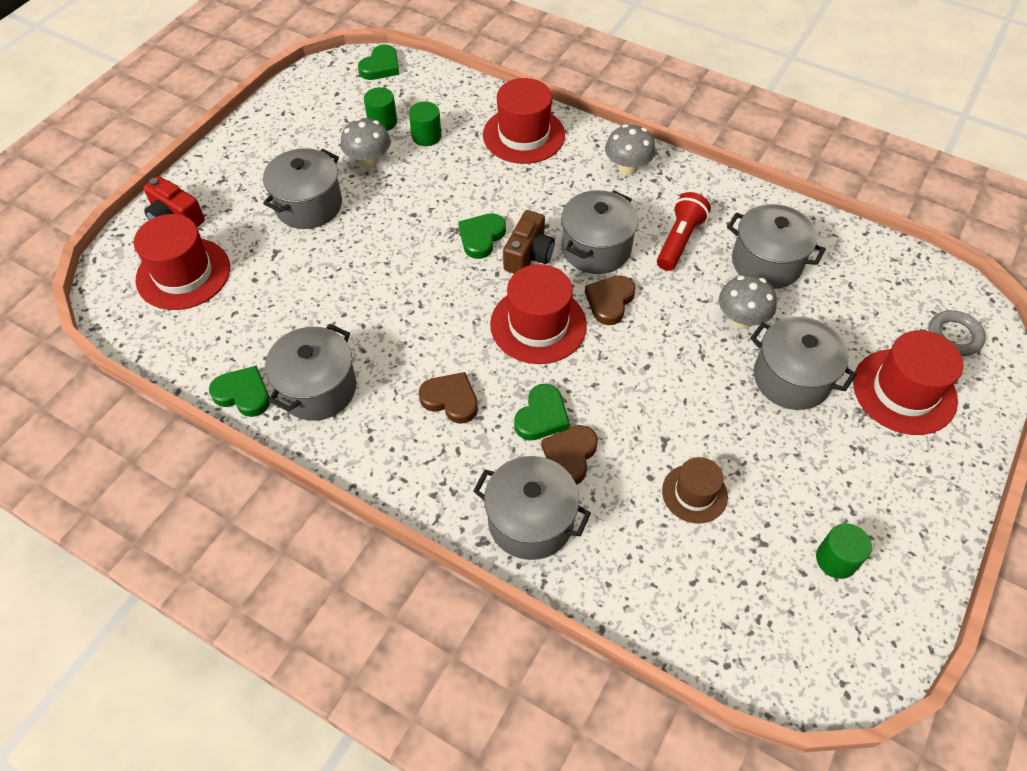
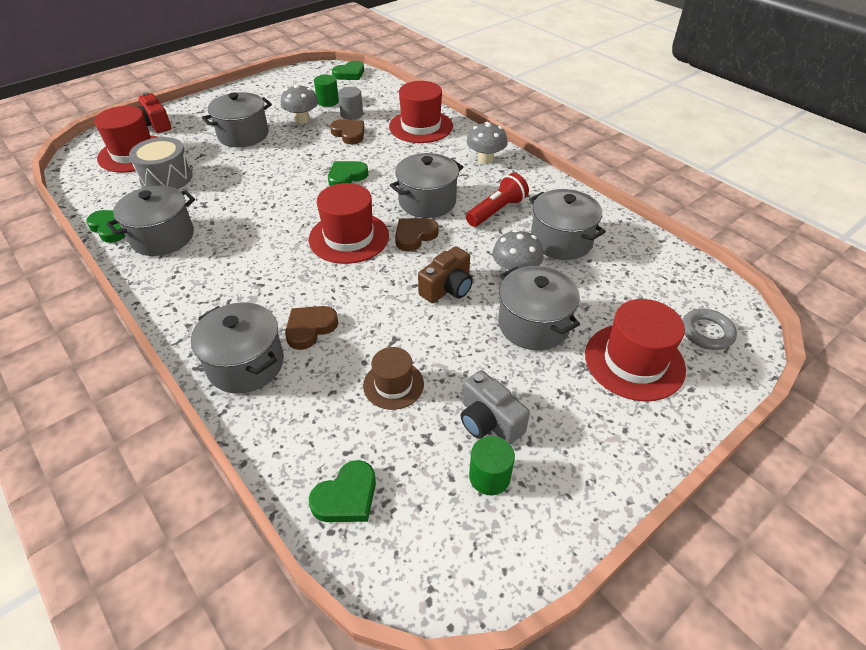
camera: 20 degrees right, 10 degrees down
green cylinder [409,101,442,146] -> grey cylinder [338,87,363,120]
brown heart [419,372,478,424] -> brown heart moved to [330,120,365,145]
brown camera [503,210,555,274] -> brown camera moved to [418,246,473,303]
green heart [514,384,570,441] -> green heart moved to [309,460,376,522]
none -> grey drum [129,137,193,189]
none -> grey camera [461,370,530,444]

